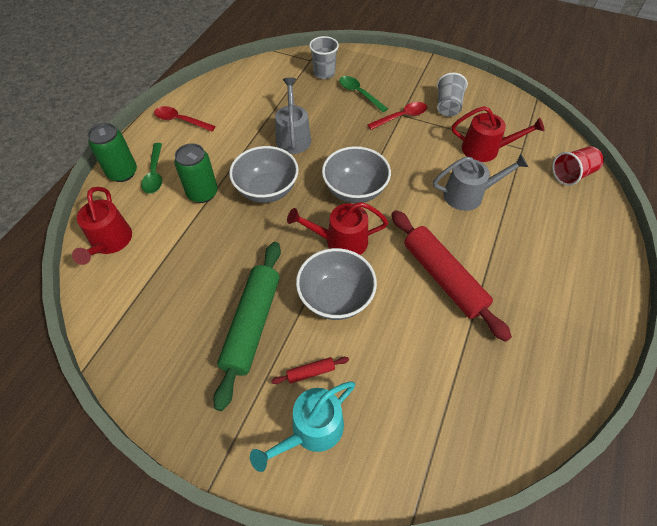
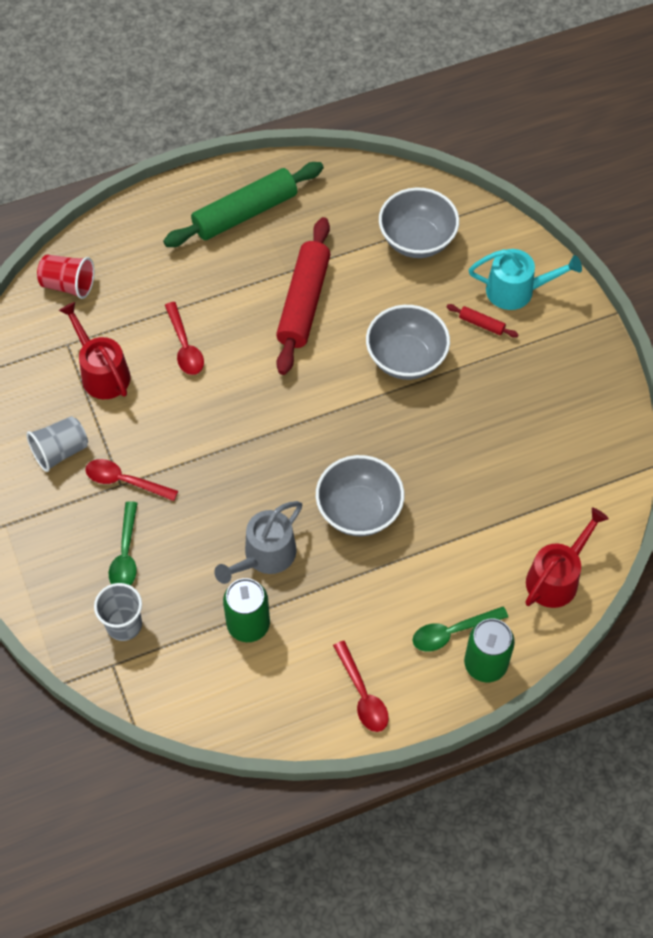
camera: 135 degrees left, 5 degrees up
green spoon [141,143,162,194] -> green spoon turned 150 degrees counterclockwise [413,607,508,652]
green can [174,143,218,203] -> green can moved to [223,578,270,642]
green rolling pin [213,242,281,411] -> green rolling pin moved to [163,162,324,247]
red watering can [287,202,388,255] -> none
grey bowl [322,146,391,203] -> grey bowl moved to [379,187,459,258]
grey watering can [433,154,528,211] -> red spoon [165,302,204,375]

